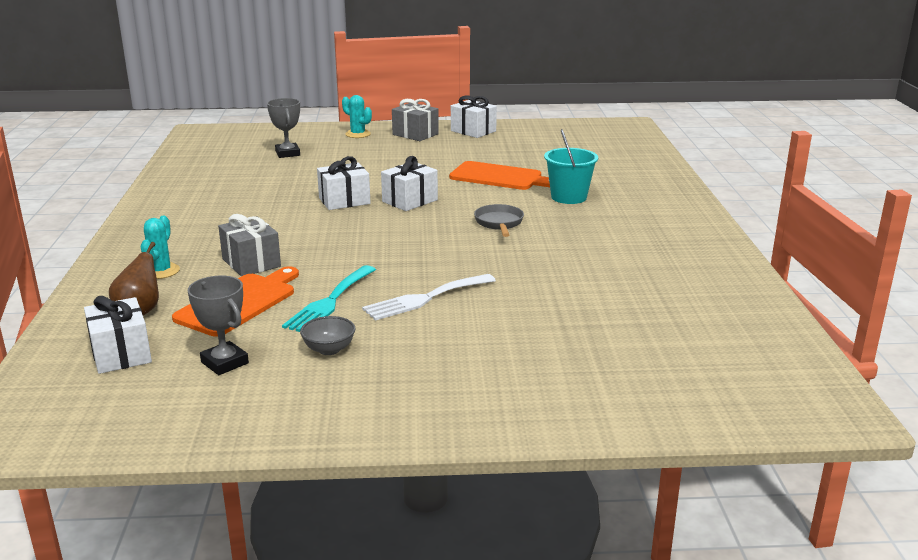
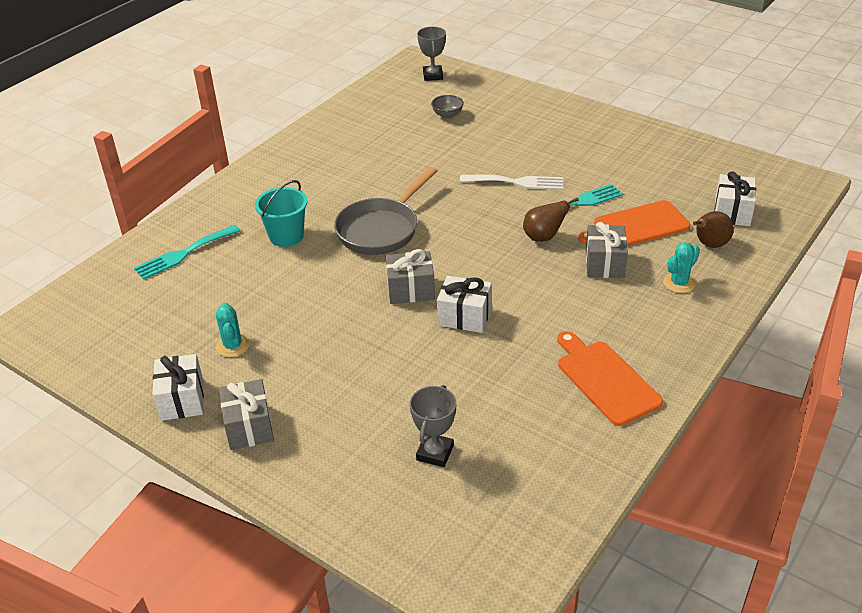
camera: 140 degrees left, 15 degrees up
grey trophy [188,276,249,375] -> grey trophy moved to [417,27,446,81]
grey bowl [300,316,355,355] -> grey bowl moved to [431,95,464,119]
turquoise cactus [342,95,372,138] -> turquoise cactus moved to [216,303,250,357]
white gift [381,156,438,211] -> grey gift [386,249,435,304]
orange cutting board [449,161,550,190] -> orange cutting board moved to [557,331,663,426]
grey pan [474,204,524,237] -> grey pan [334,167,437,255], size x1.83
none -> turquoise fork [134,225,240,279]
none -> brown pear [523,197,579,242]

